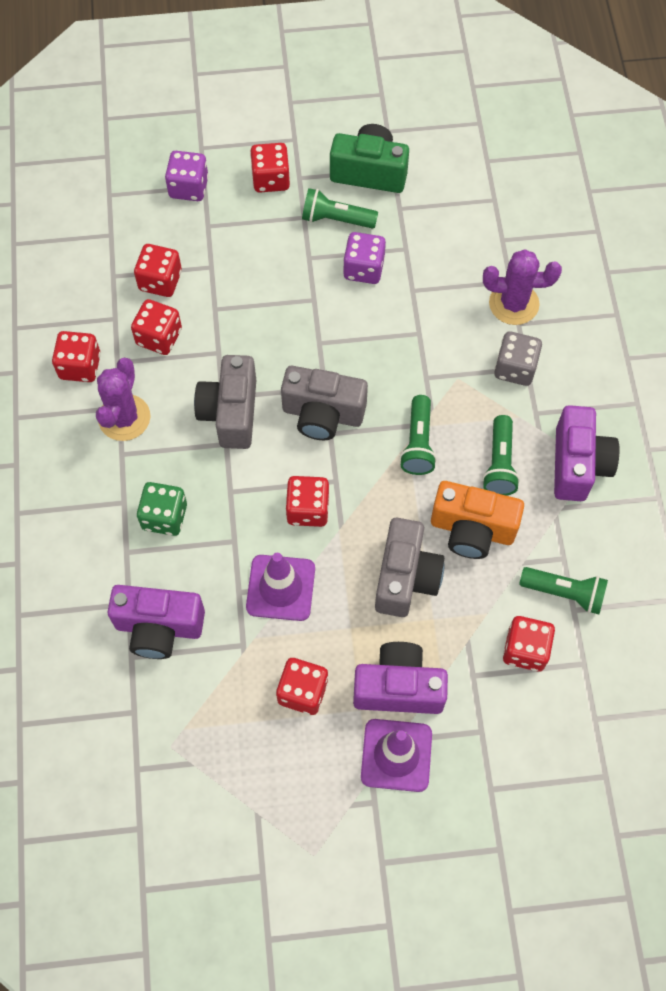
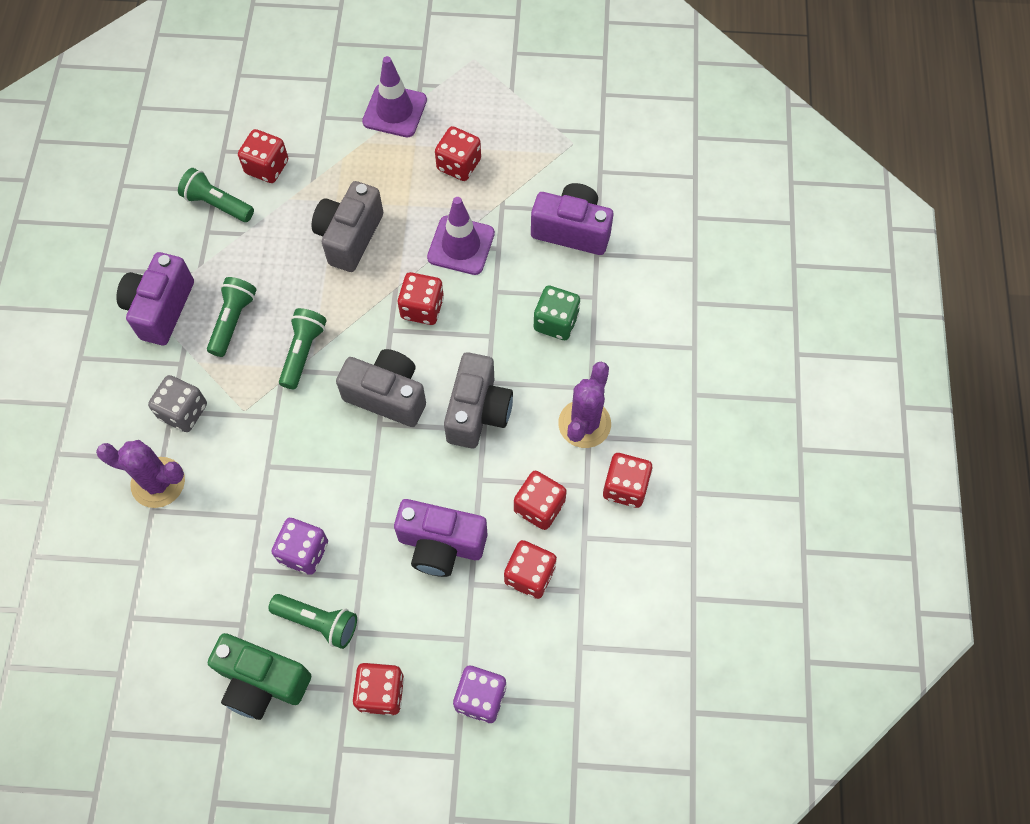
camera: 170 degrees left, 0 degrees up
purple camera [353,642,448,714] -> purple camera moved to [394,499,487,577]
orange camera [431,481,524,559] -> none

